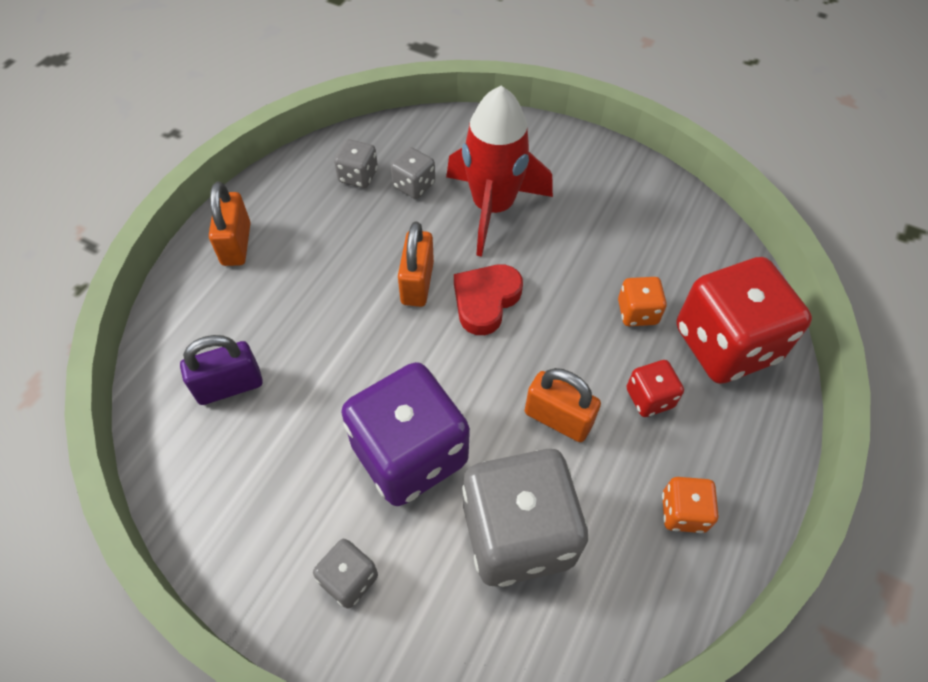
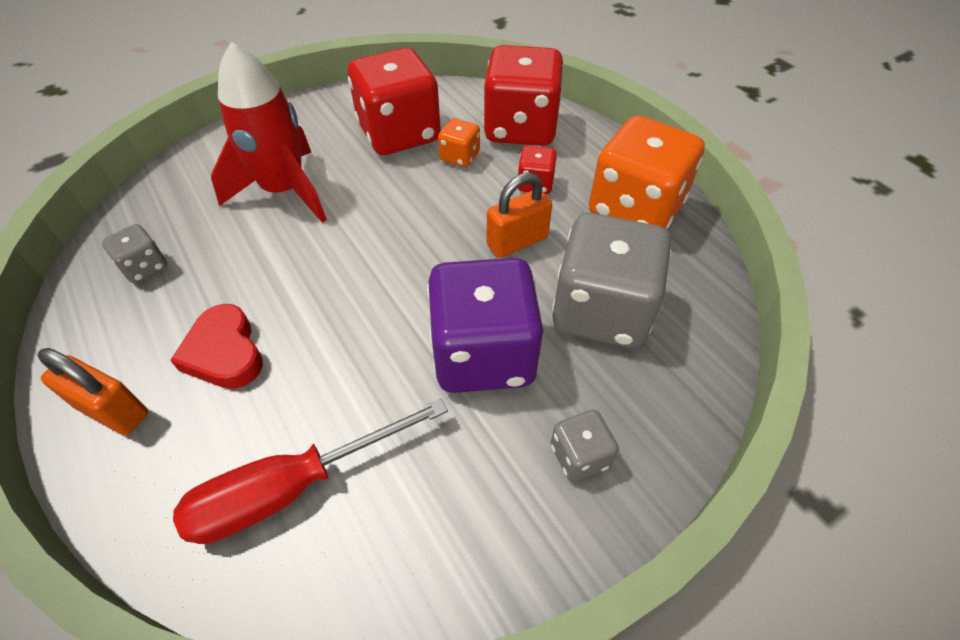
camera: 60 degrees left, 5 degrees down
purple padlock [180,335,263,405] -> red screwdriver [173,399,448,544]
grey dice [391,147,435,199] -> none
orange padlock [398,221,434,307] -> none
red heart [454,264,523,335] -> red heart moved to [170,304,263,389]
orange dice [662,477,719,533] -> orange dice [589,116,705,229], size x2.20
none -> red dice [348,48,441,155]

